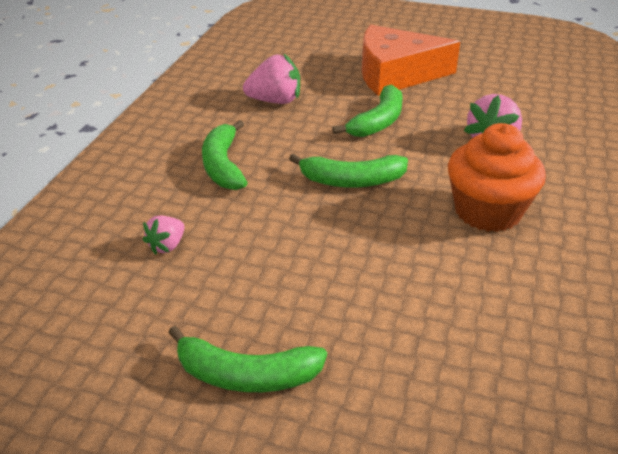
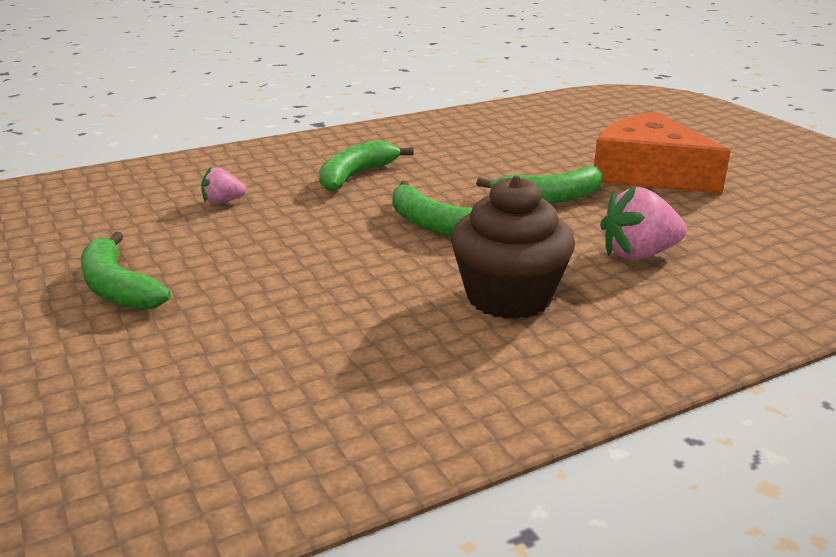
camera: 45 degrees right, 10 degrees down
pink strawberry [243,53,300,104] -> none
orange cupcake [448,123,546,232] -> brown cupcake [451,176,575,319]

